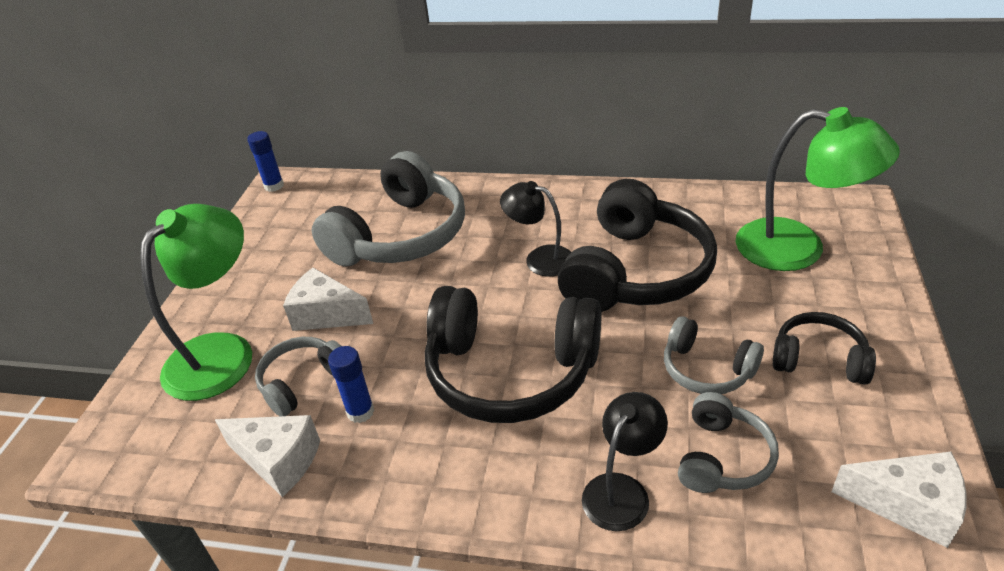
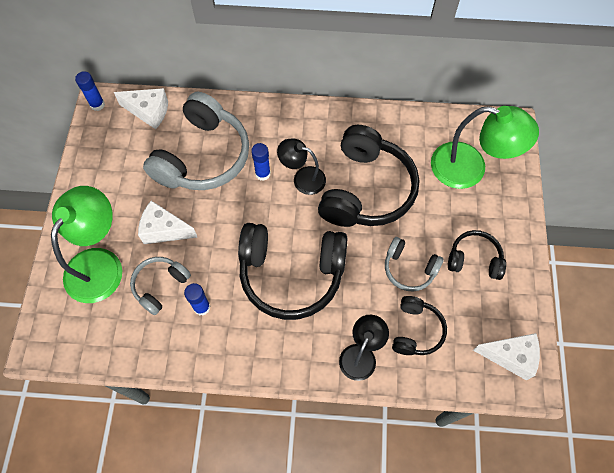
camera: 10 degrees left, 25 degrees up
white cheese [215,415,320,497] -> white cheese moved to [114,88,168,129]
grey headphones [678,392,779,493] -> black headphones [392,296,447,355]
none -> blue glue stick [251,143,271,181]

